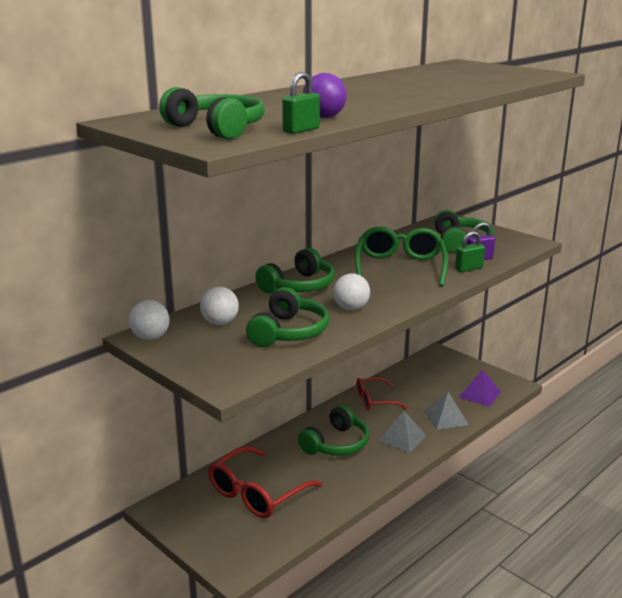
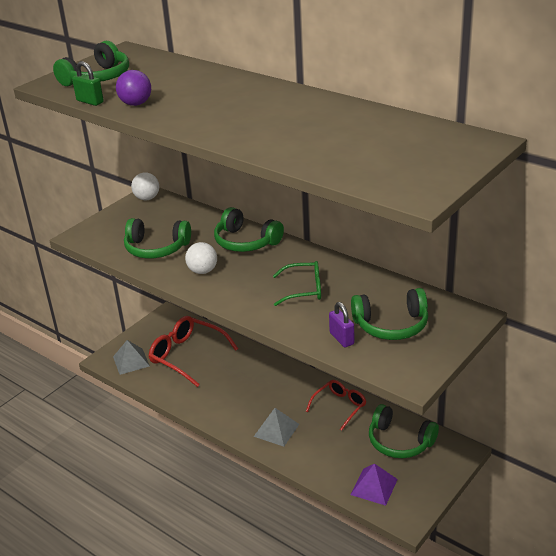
camera: 85 degrees right, 10 degrees up
white ball [200,287,239,325] -> none
green headphones [298,405,369,456] -> green headphones moved to [369,404,439,458]
green glasses [355,226,448,287] -> green glasses [273,261,321,306], size x0.62
red glasses [356,377,407,410] -> red glasses turned 60 degrees clockwise [306,380,366,431]
grey pyramid [424,392,469,430] -> grey pyramid moved to [113,340,150,375]
green padlock [455,231,485,272] -> none

